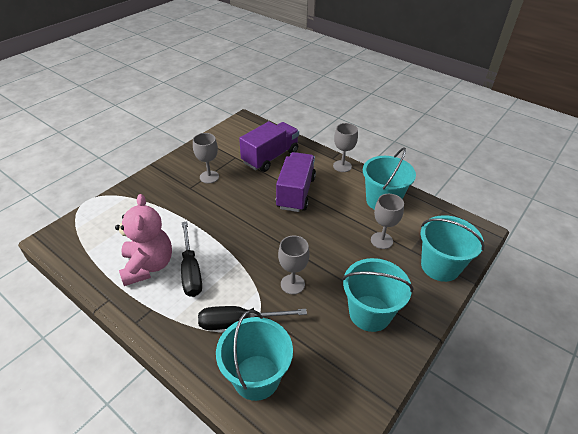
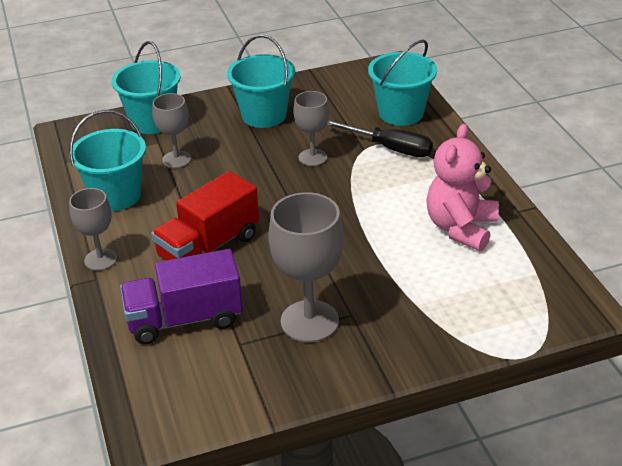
camera: 145 degrees left, 5 degrees down
black screwdriver [181,222,202,297] -> none
grey goblet [193,133,219,183] -> grey goblet [268,192,344,343], size x1.66
purple truck [276,152,316,212] -> red truck [151,171,259,260]

